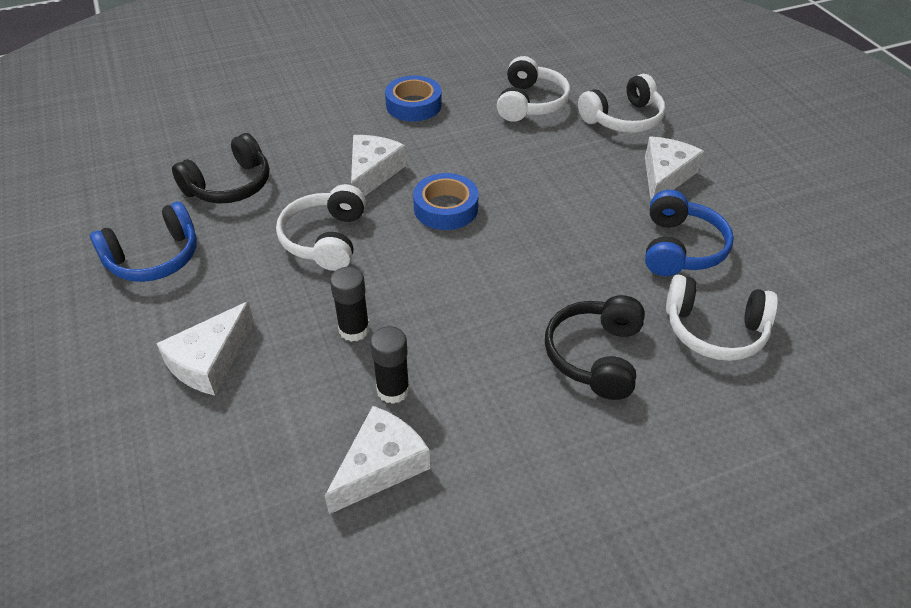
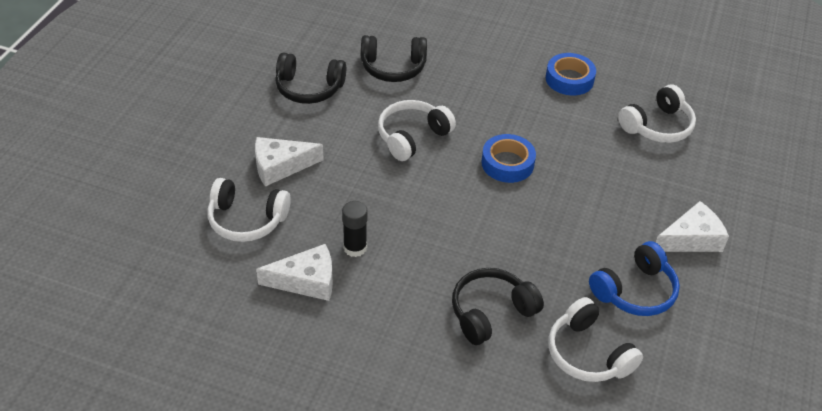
camera: 40 degrees right, 0 degrees up
blue headphones [90,202,197,282] -> black headphones [275,53,346,104]
black glue stick [330,267,369,342] -> none
white cheese [351,135,406,196] -> none
white headphones [578,74,666,133] -> white headphones moved to [207,178,291,242]

